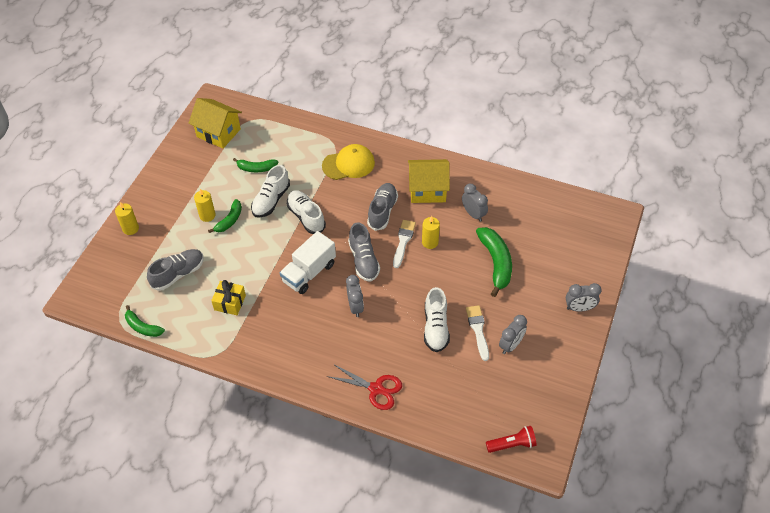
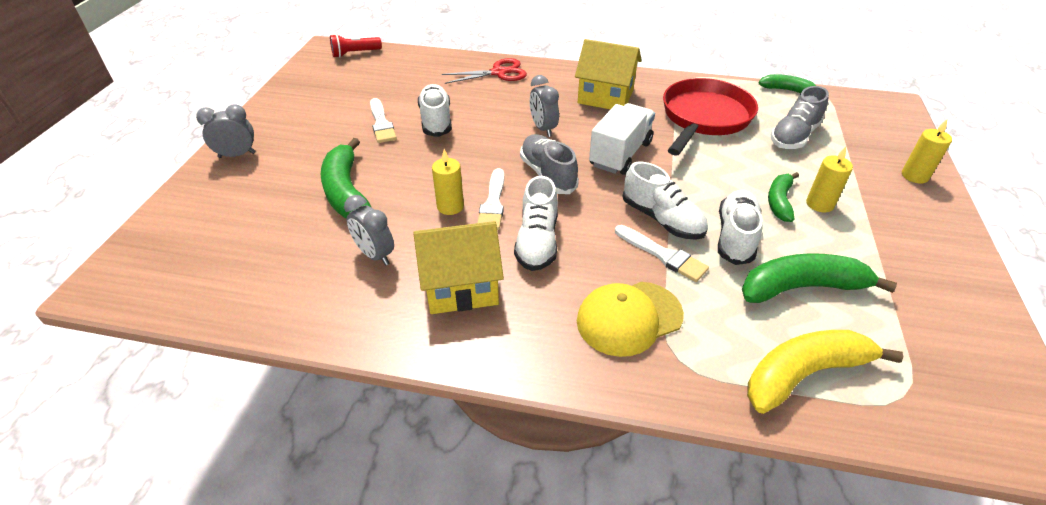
camera: 170 degrees right, 10 degrees down
yellow house [189,98,242,148] -> yellow house moved to [575,39,642,109]
yellow gift [211,280,246,315] -> red pan [663,78,758,155]
green banana [233,158,278,172] -> green banana [742,253,897,303], size x1.67
red scissors [327,364,402,410] -> red scissors turned 150 degrees clockwise [442,58,527,84]
grey shoe [367,183,398,231] -> white shoe [514,176,558,271]
grey clock [499,315,527,354] -> none
none -> white brush [615,225,709,282]
none -> yellow banana [747,330,903,414]

